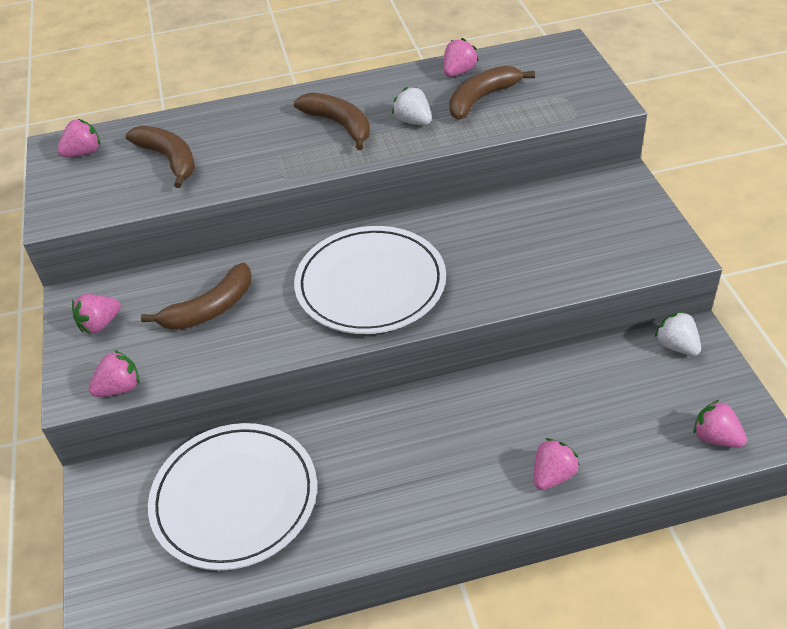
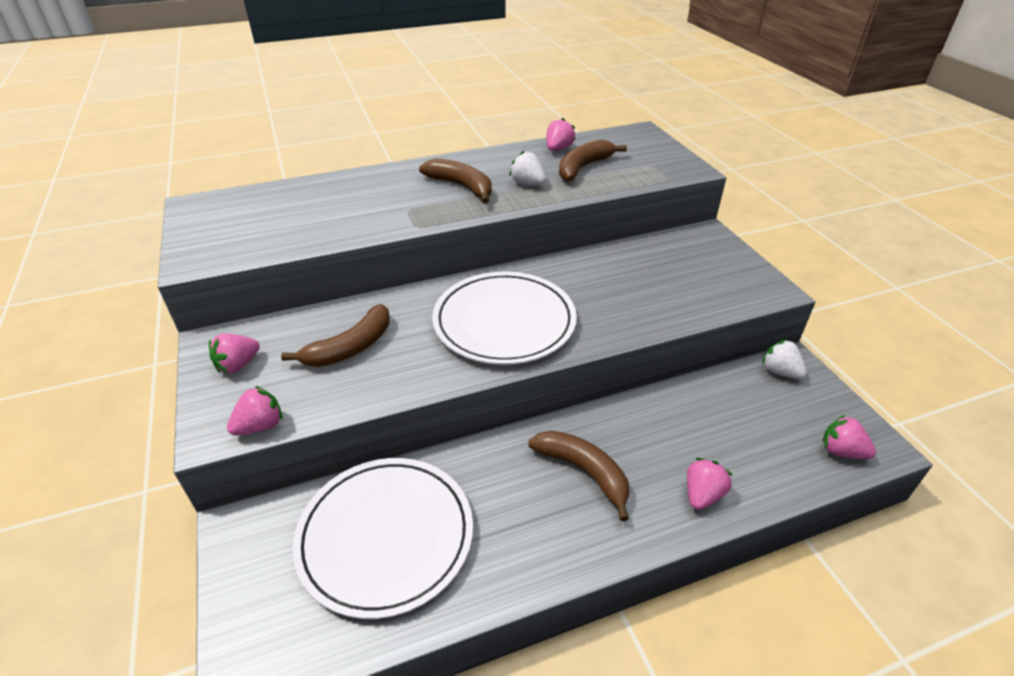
camera: 10 degrees left, 5 degrees down
pink strawberry [57,119,100,157] -> none
brown banana [125,125,195,188] -> brown banana moved to [528,431,630,521]

